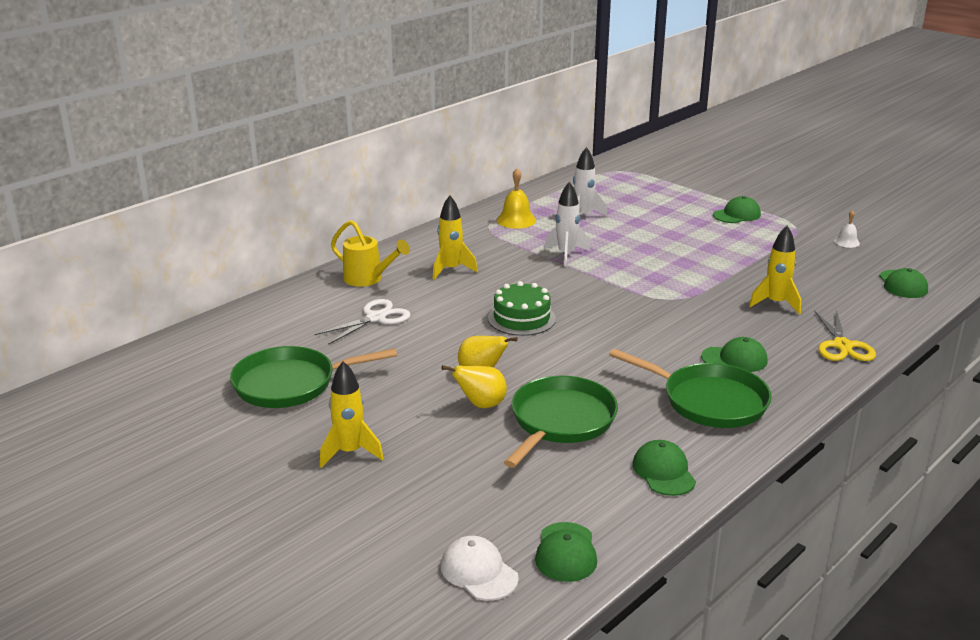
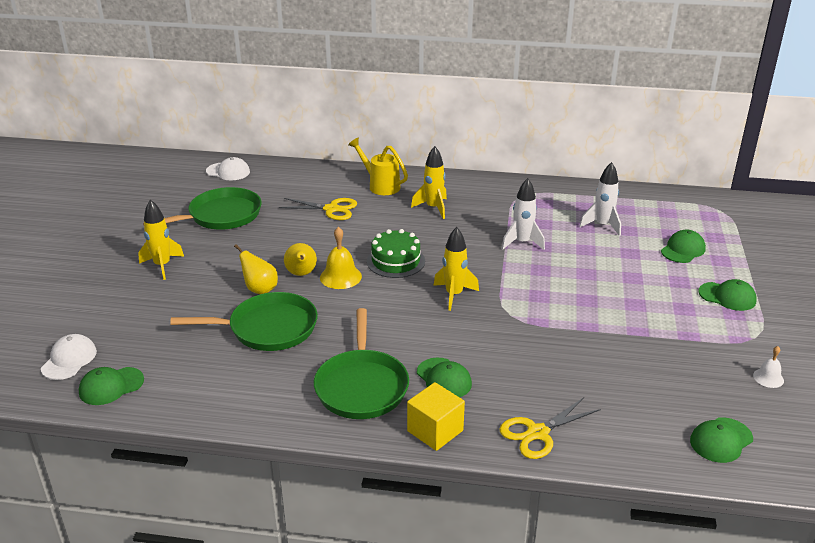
camera: 55 degrees right, 5 degrees up
green pan [230,346,397,408] -> green pan turned 105 degrees clockwise [143,187,262,230]
white scissors [315,299,411,345] -> yellow scissors [279,198,357,220]
yellow watering can [331,220,410,287] -> yellow watering can turned 135 degrees clockwise [348,138,408,195]
yellow bell [497,168,536,229] -> yellow bell moved to [320,227,362,289]
green cap [633,440,696,496] -> green cap moved to [661,230,706,263]
yellow rocket [749,226,801,314] -> yellow rocket moved to [433,227,479,311]
none -> white cap [206,157,250,180]
none -> yellow cube [407,382,465,451]

